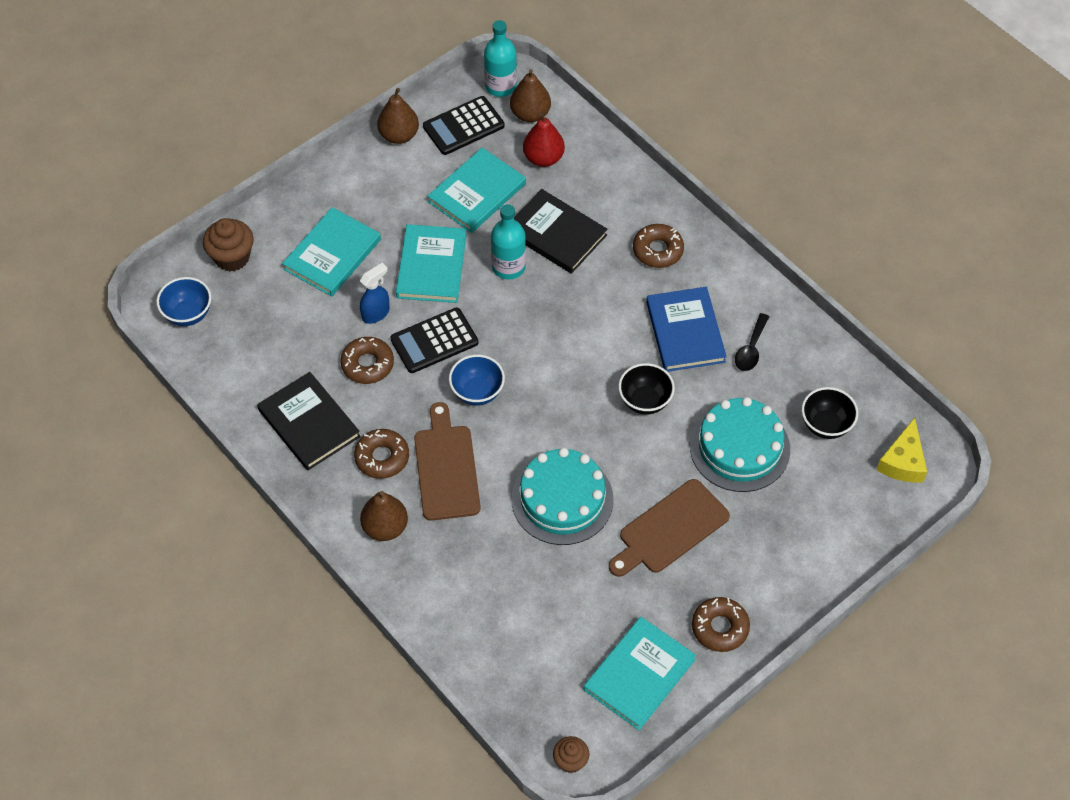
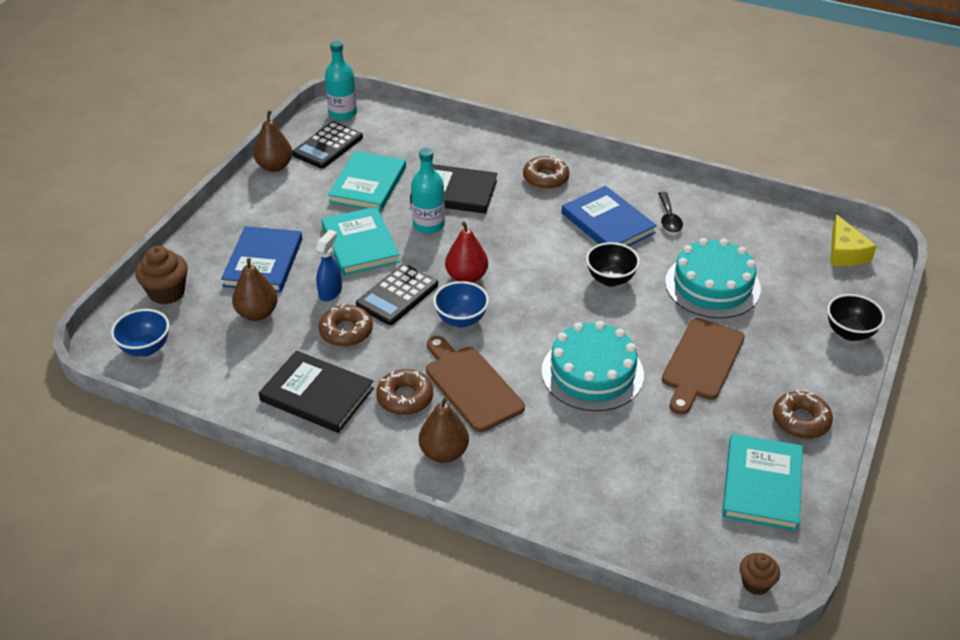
camera: 25 degrees left, 15 degrees down
turquoise book [282,207,381,297] -> blue book [221,226,302,293]
brown pear [510,69,551,122] -> brown pear moved to [232,258,278,321]
red pear [523,112,565,167] -> red pear moved to [445,222,488,283]
black bowl [802,387,858,439] -> black bowl moved to [827,294,885,341]

